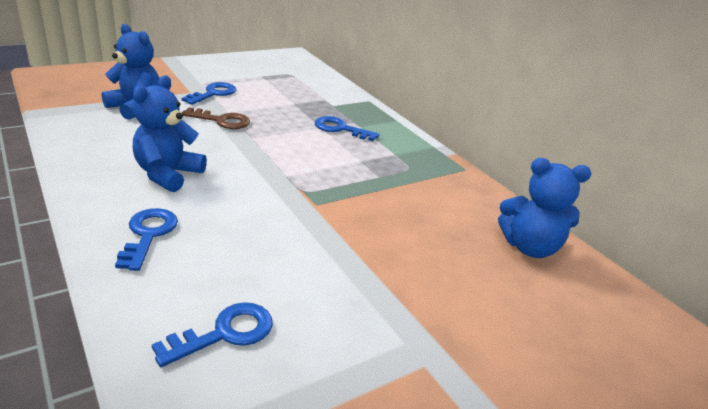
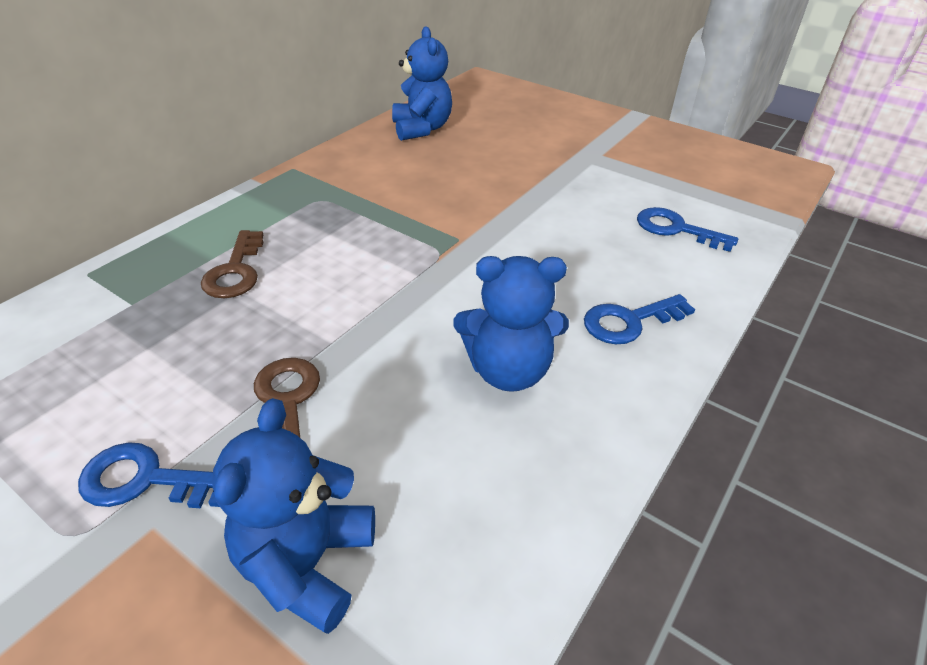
camera: 110 degrees left, 10 degrees up
blue key [314,116,380,141] -> brown key [201,230,263,298]

